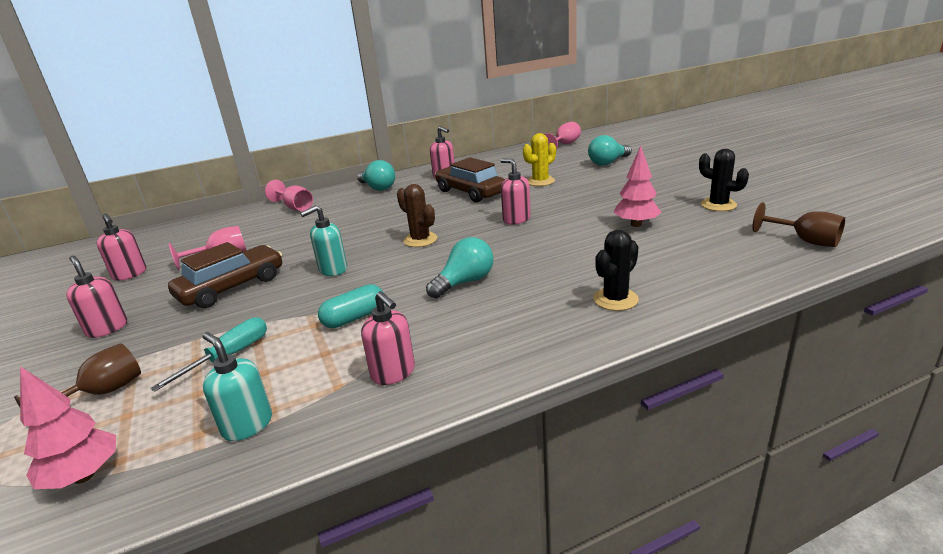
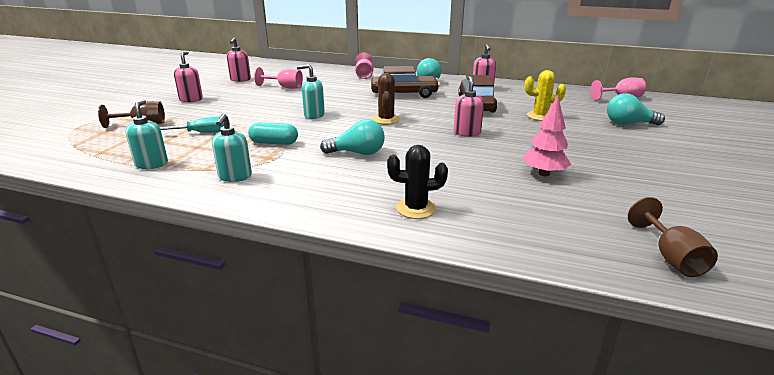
camera: 40 degrees right, 0 degrees up
pink tree [20,366,116,489] -> none
brown car [168,242,282,308] -> brown car moved to [371,66,440,98]
pink soap dispenser [361,291,415,385] -> turquoise soap dispenser [212,113,252,182]
black cactus [699,149,749,211] -> none

